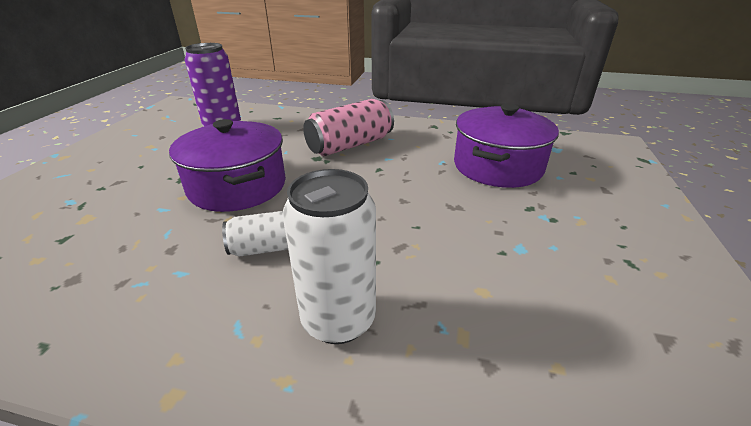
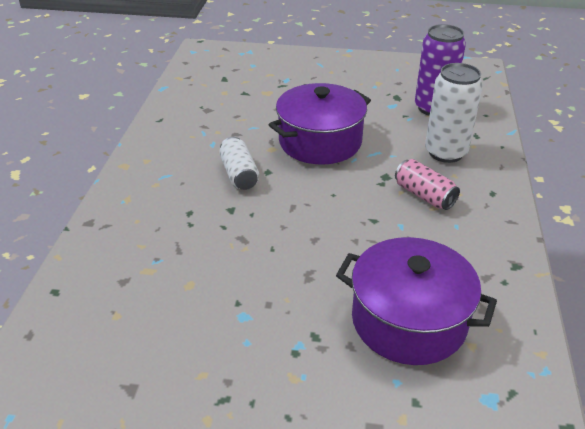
camera: 85 degrees right, 5 degrees up
white can [282,169,376,344] -> white can moved to [425,63,483,163]
pink can [303,99,394,156] -> pink can [395,159,460,210], size x0.64

